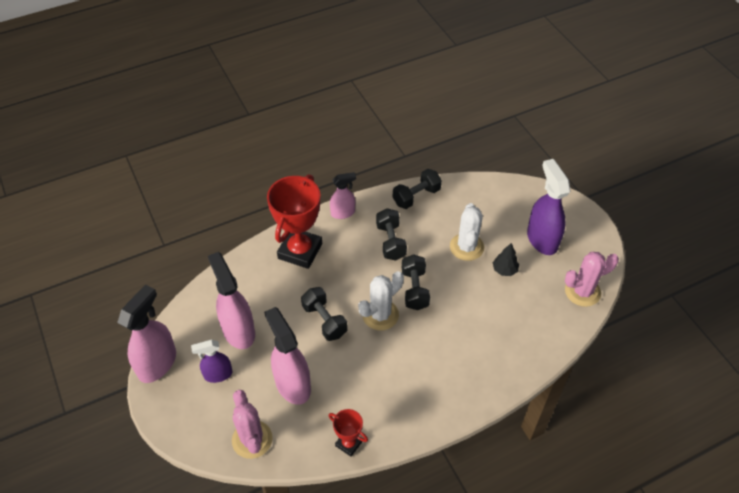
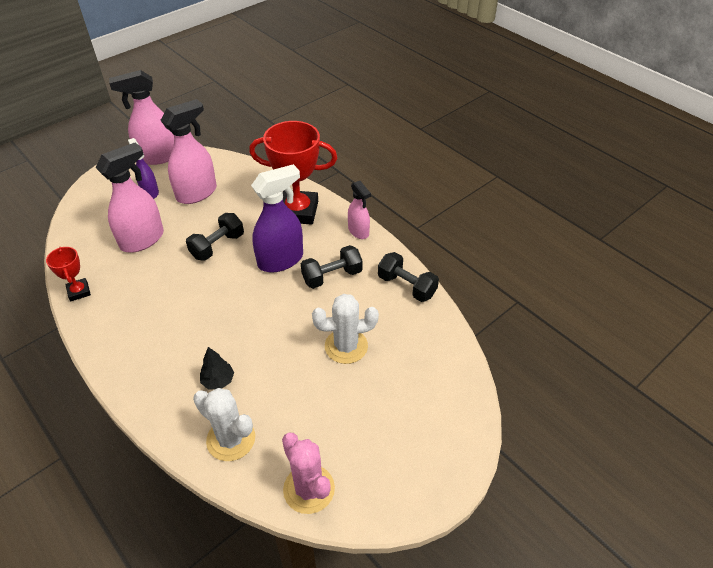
camera: 75 degrees right, 5 degrees down
pink spray bottle [117,284,176,383] -> pink spray bottle turned 150 degrees clockwise [109,70,174,165]
pink cactus [232,390,273,459] -> none
red trophy [329,409,368,457] -> red trophy turned 45 degrees counterclockwise [46,247,91,301]
white cactus [358,271,404,331] -> white cactus moved to [193,388,255,461]
black dumbbell [402,254,430,310] -> none
black tree [493,243,519,276] -> black tree moved to [200,347,234,390]
purple spray bottle [527,159,571,255] -> purple spray bottle moved to [251,164,303,272]

